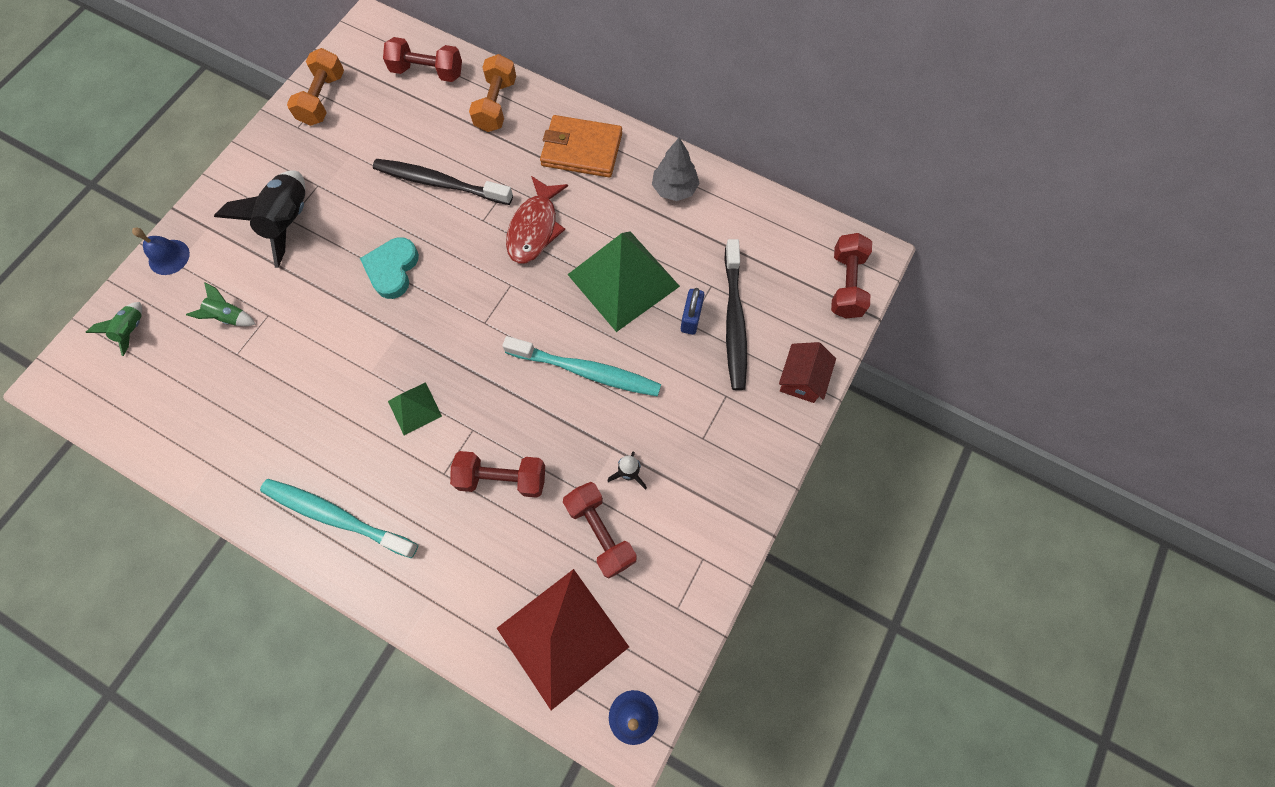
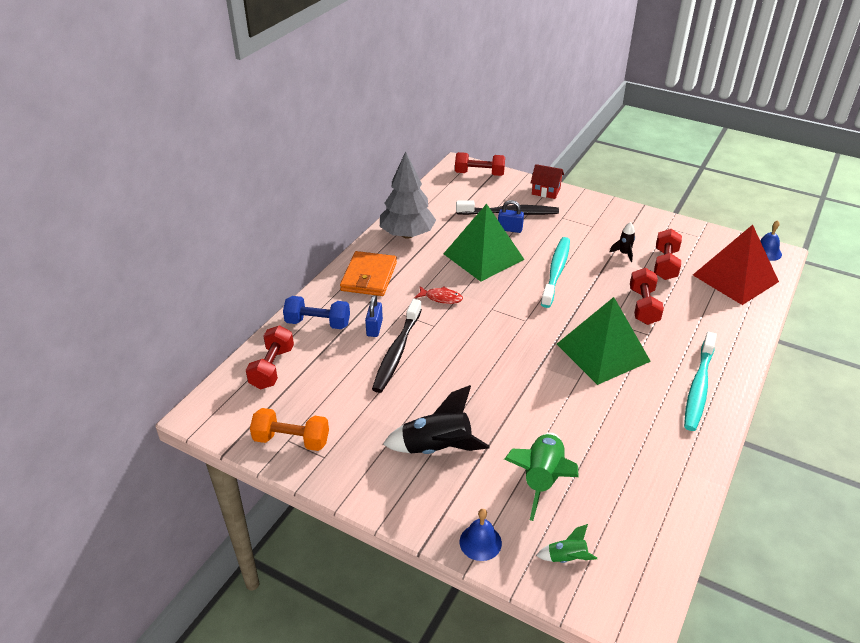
camera: 90 degrees left, 30 degrees down
green rocket [186,282,256,326] -> green rocket [504,433,579,521], size x1.98
turquoise heart [360,237,419,299] -> none
green pyramid [388,382,442,435] -> green pyramid [557,297,651,385], size x2.08
orange dumbbell [469,54,516,132] -> blue dumbbell [283,296,350,329]
red fish [506,176,568,264] -> red fish [414,286,463,304], size x0.61
red dumbbell [563,482,637,578] -> red dumbbell turned 45 degrees counterclockwise [654,229,682,280]
grey tree [652,137,700,201] -> grey tree [380,151,436,238], size x1.66
none -> blue padlock [365,295,383,337]

